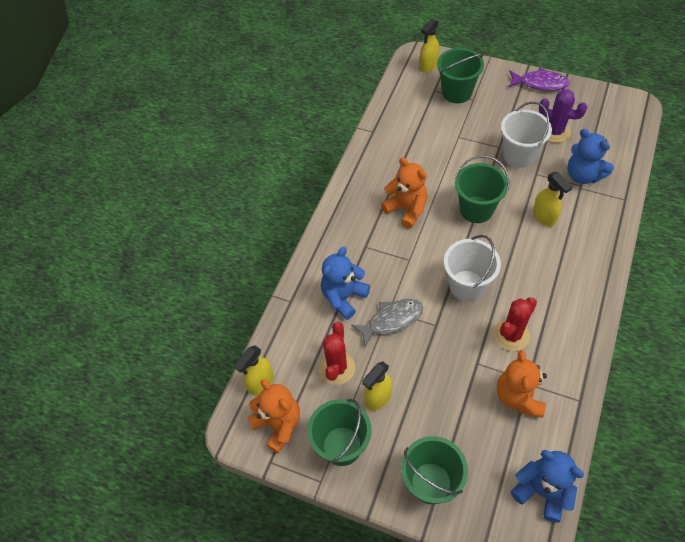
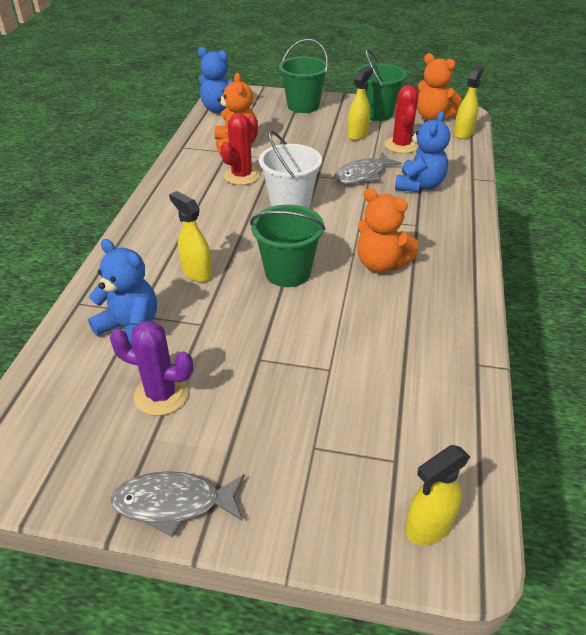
camera: 165 degrees right, 15 degrees down
yellow spray bottle [419,18,439,73] -> yellow spray bottle turned 150 degrees counterclockwise [405,445,470,545]
green bucket [437,48,484,103] -> none
white bucket [501,102,552,168] -> none
purple fish [509,68,570,91] -> grey fish [111,471,245,537]

